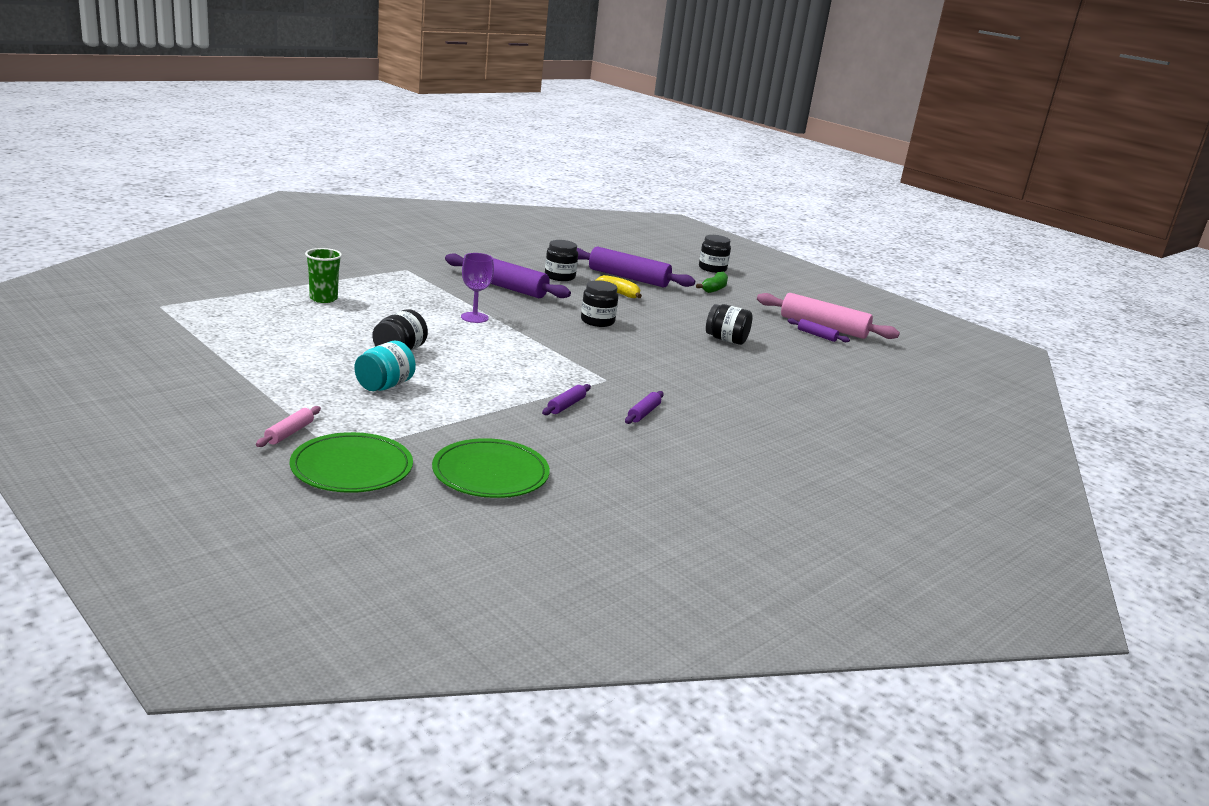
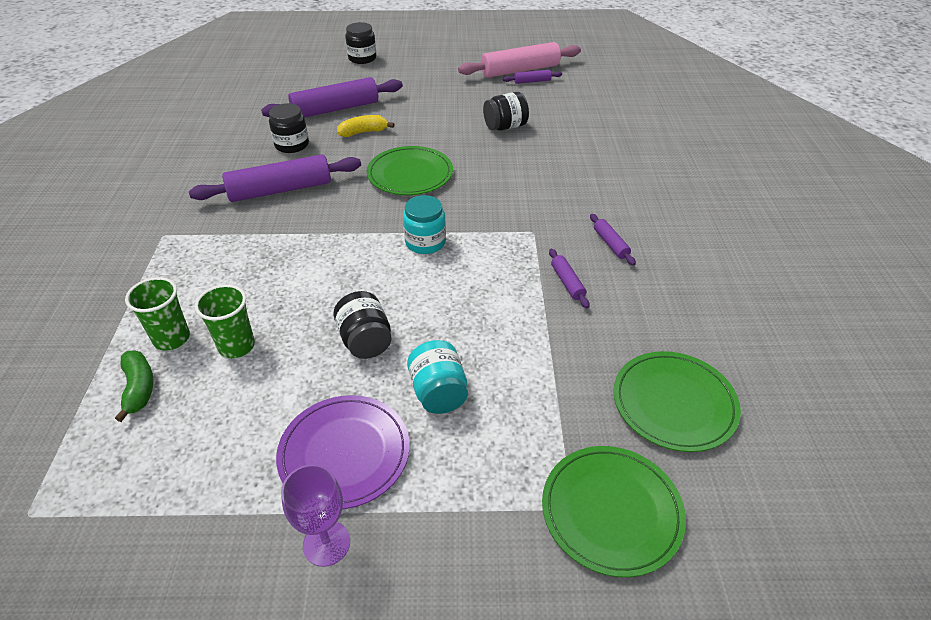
camera: 45 degrees left, 20 degrees up
pink rolling pin [256,406,321,447] -> none
purple goblet [461,253,494,323] -> purple goblet moved to [281,464,350,567]
black jar [581,280,618,327] -> green plate [367,146,453,195]
green banana [696,272,728,293] -> green banana moved to [115,350,153,422]
none -> green cup [195,284,255,358]
none -> purple plate [276,395,410,509]
none -> turquoise jar [403,195,446,254]

